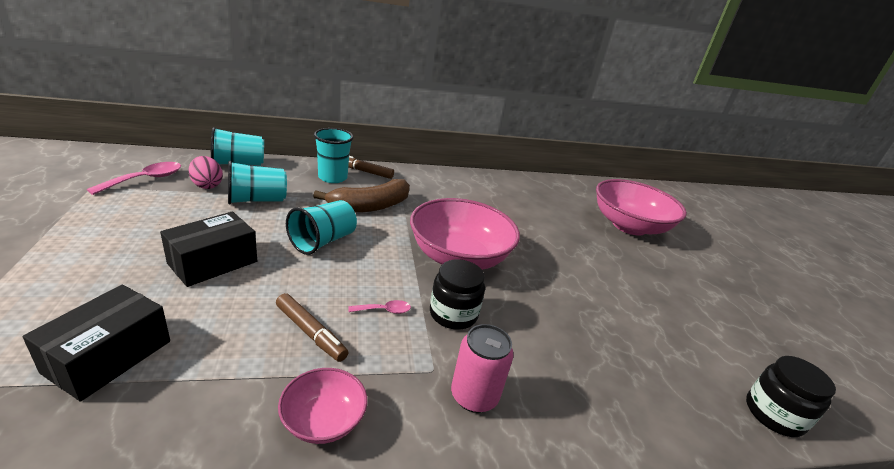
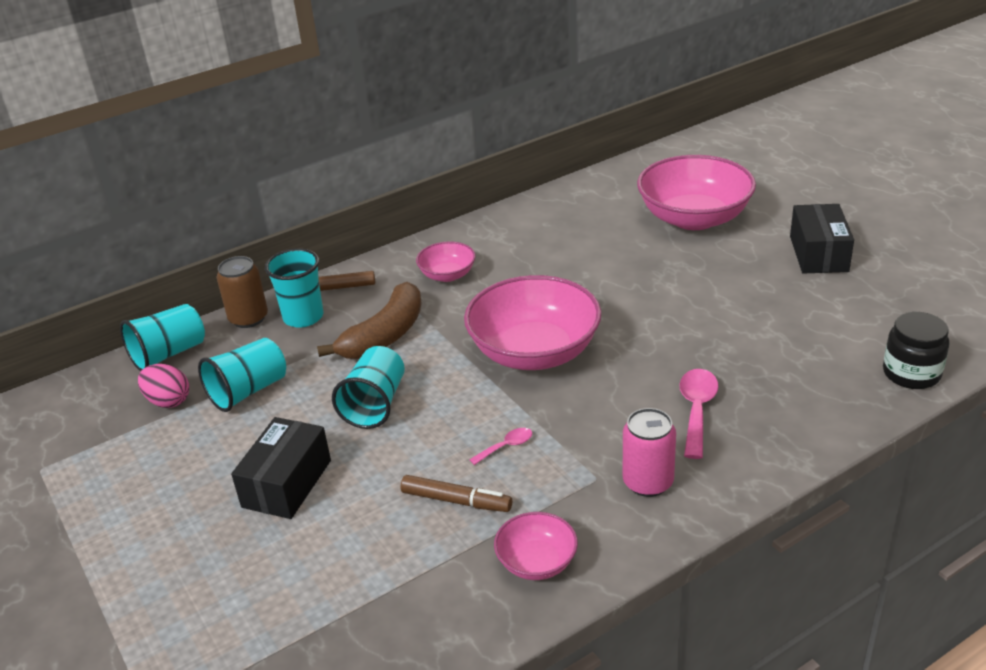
camera: 15 degrees left, 5 degrees up
black box [22,284,170,401] -> black box moved to [790,204,854,273]
pink spoon [87,162,181,195] -> pink spoon moved to [679,369,718,459]
black jar [430,259,485,330] -> none
none -> brown can [216,256,268,328]
none -> pink bowl [416,241,476,282]

